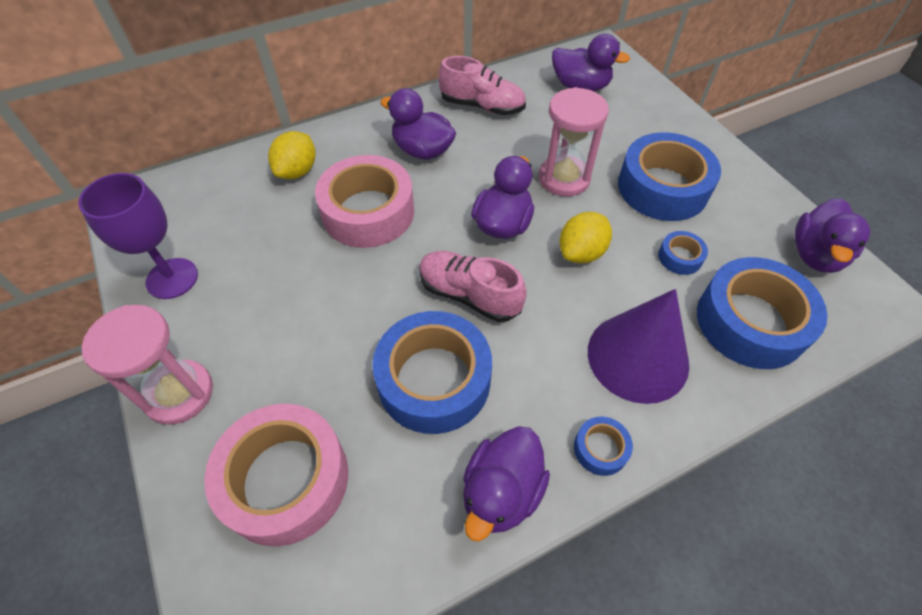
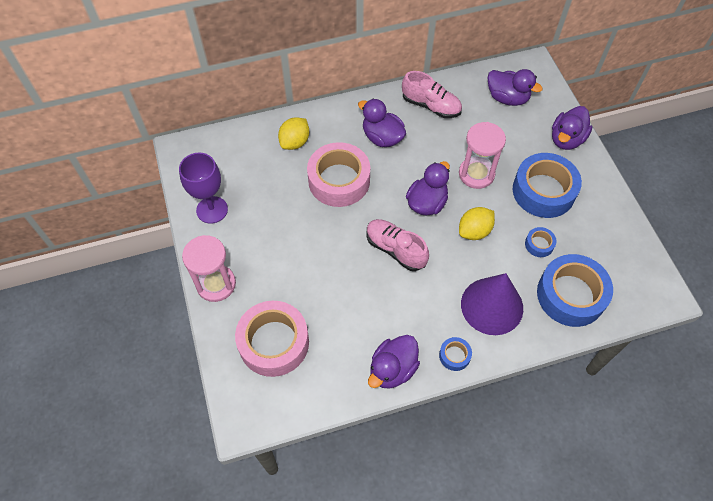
camera: 10 degrees right, 5 degrees up
blue tape [372,311,492,434] -> none
purple duck [795,198,870,273] -> purple duck moved to [552,106,592,150]

